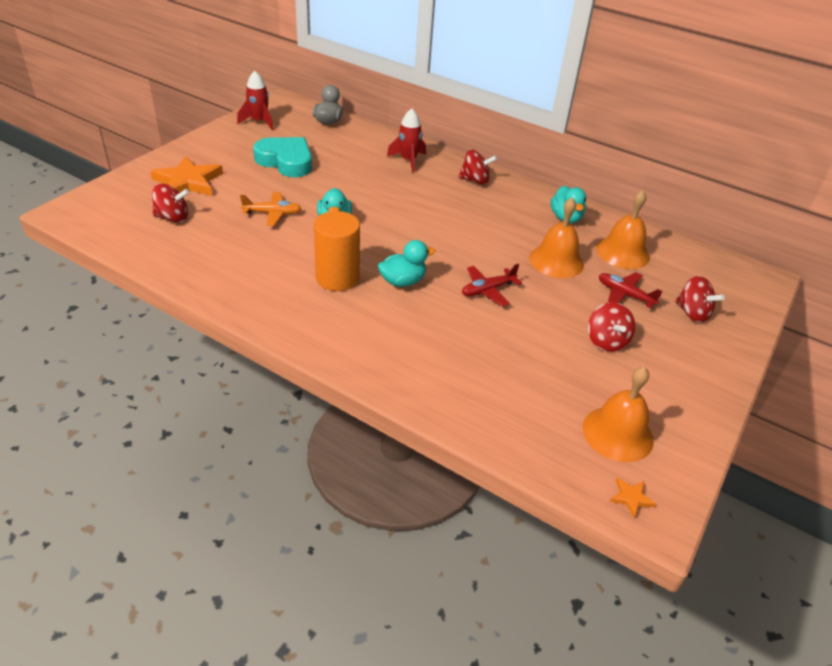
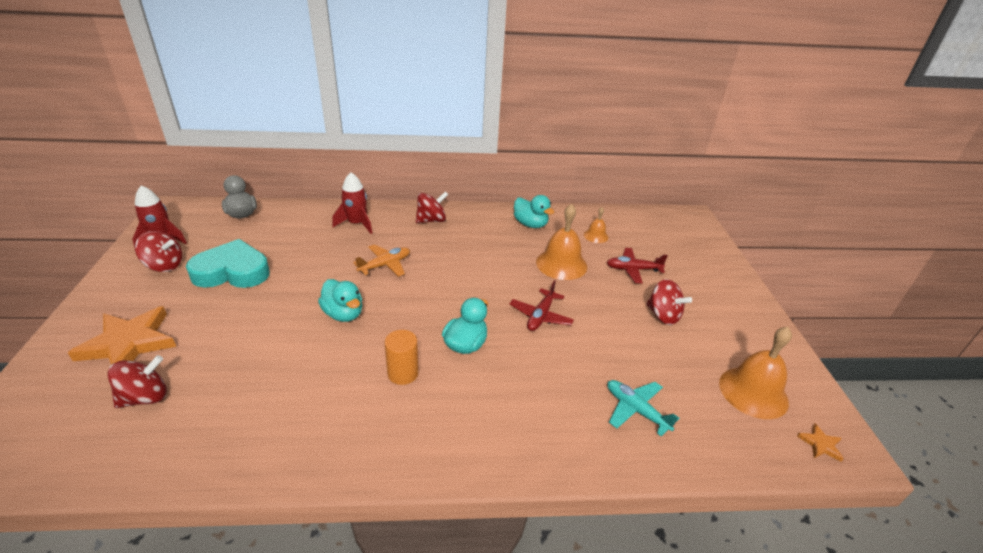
camera: 35 degrees left, 5 degrees down
orange plane [240,192,301,226] -> orange plane moved to [353,244,410,277]
orange cylinder [314,211,360,291] -> orange cylinder [385,330,419,385], size x0.62
orange bell [596,190,650,269] -> orange bell [584,207,609,243], size x0.52
red spinning top [675,276,725,323] -> red spinning top moved to [135,231,182,272]
none -> turquoise plane [607,380,680,437]

